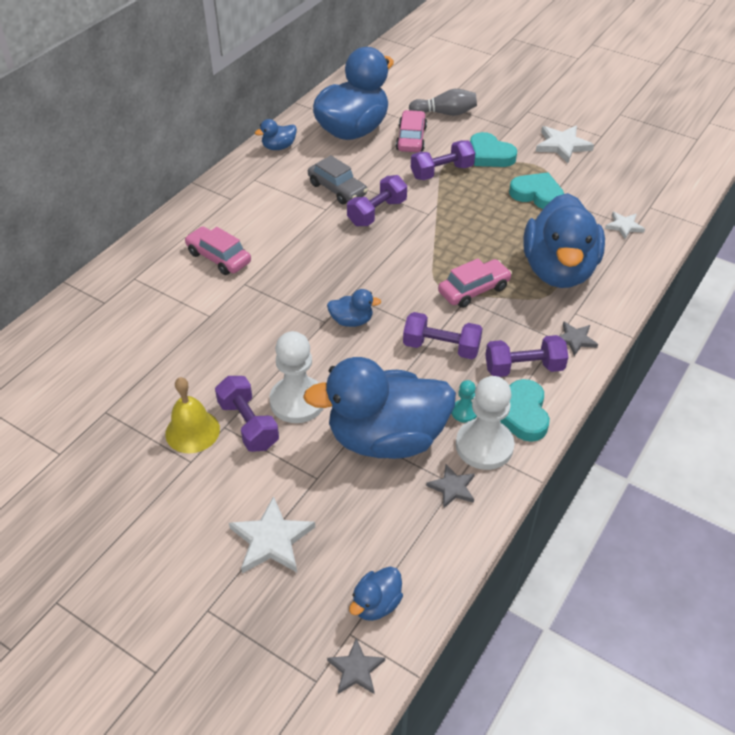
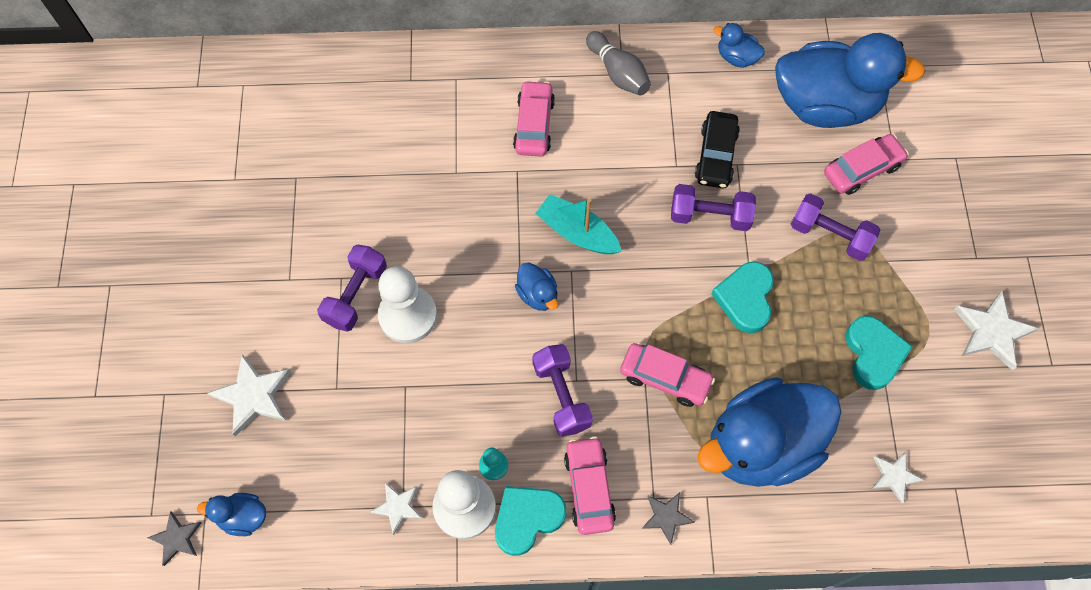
camera: 55 degrees right, 20 degrees up
yellow bell [165,377,220,453] -> none
blue duck [303,357,456,459] -> none
grey car [308,155,368,204] -> black car [695,111,740,188]
grey bowling pin [409,89,477,116] -> grey bowling pin moved to [586,31,651,96]
grey star [426,464,475,508] -> white star [370,483,423,535]
turquoise heart [470,132,517,167] -> turquoise heart moved to [711,262,774,333]
purple dumbbell [485,335,568,377] -> pink car [564,437,616,535]
none -> turquoise boat [535,194,622,254]

